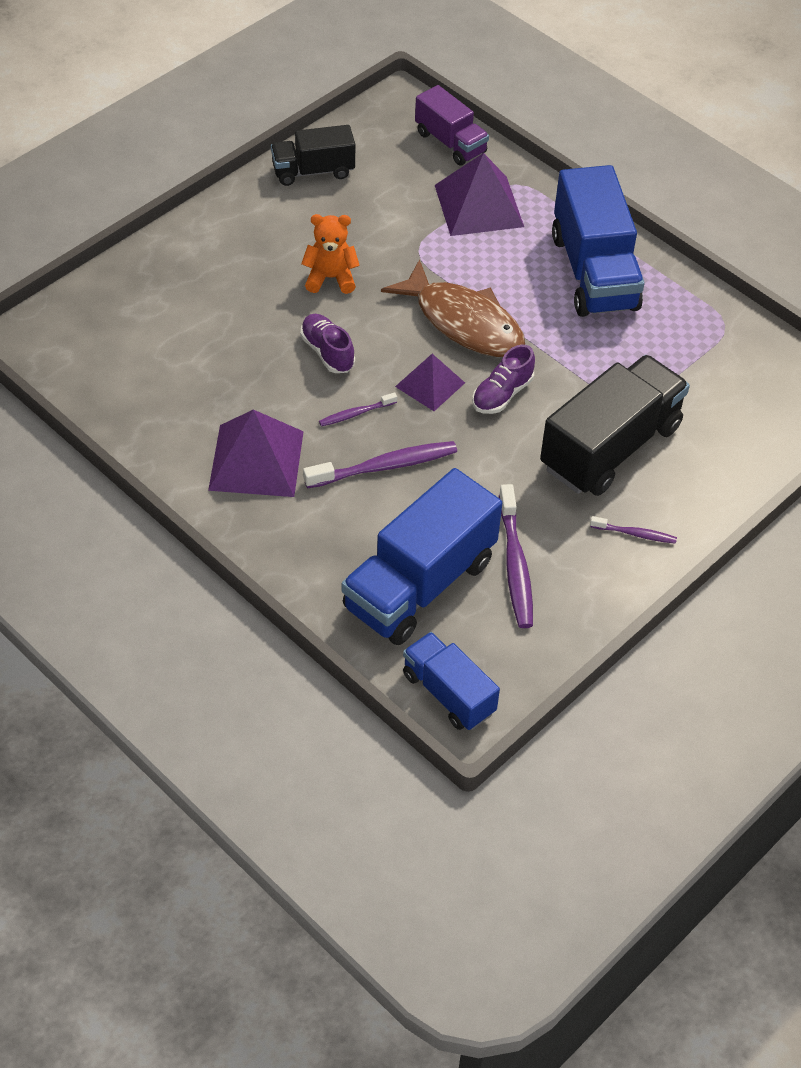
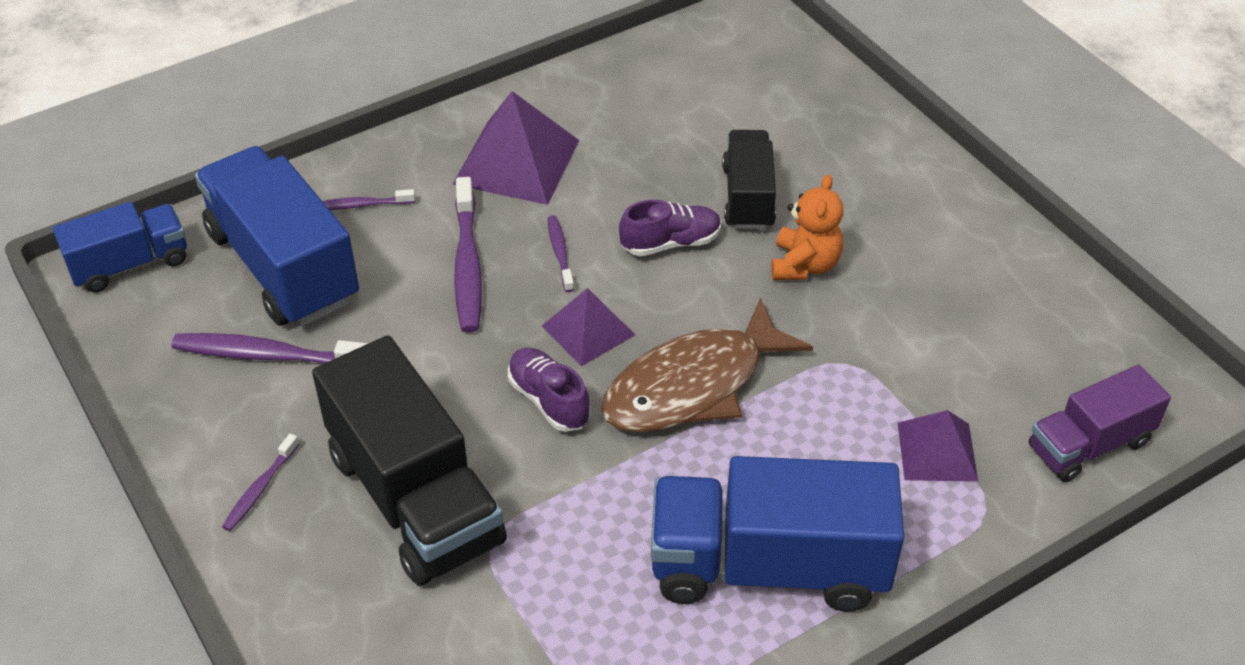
camera: 105 degrees right, 5 degrees down
black truck [271,125,355,186] -> black truck moved to [722,130,776,229]
purple pyramid [435,153,524,236] -> purple pyramid [898,410,978,482], size x0.61
none -> purple toothbrush [323,189,415,210]

